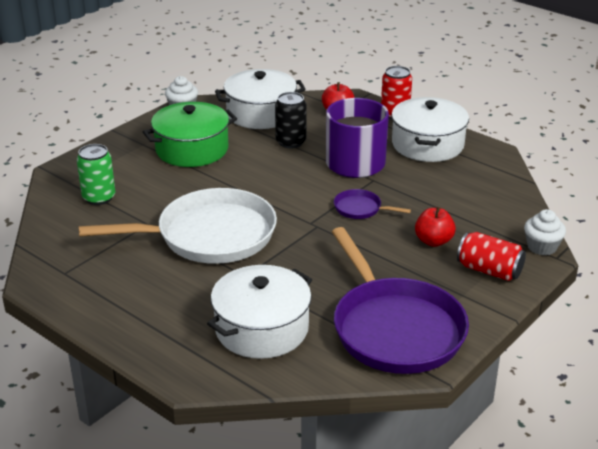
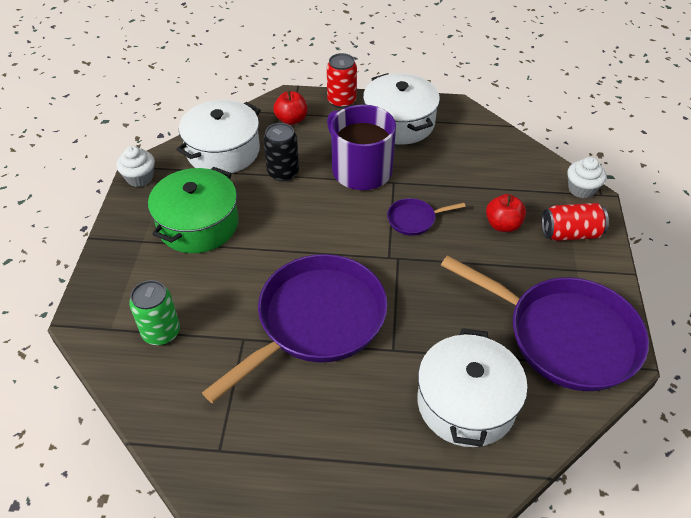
camera: 35 degrees left, 15 degrees up
white pan [79,188,277,264] -> purple pan [202,254,388,403]

